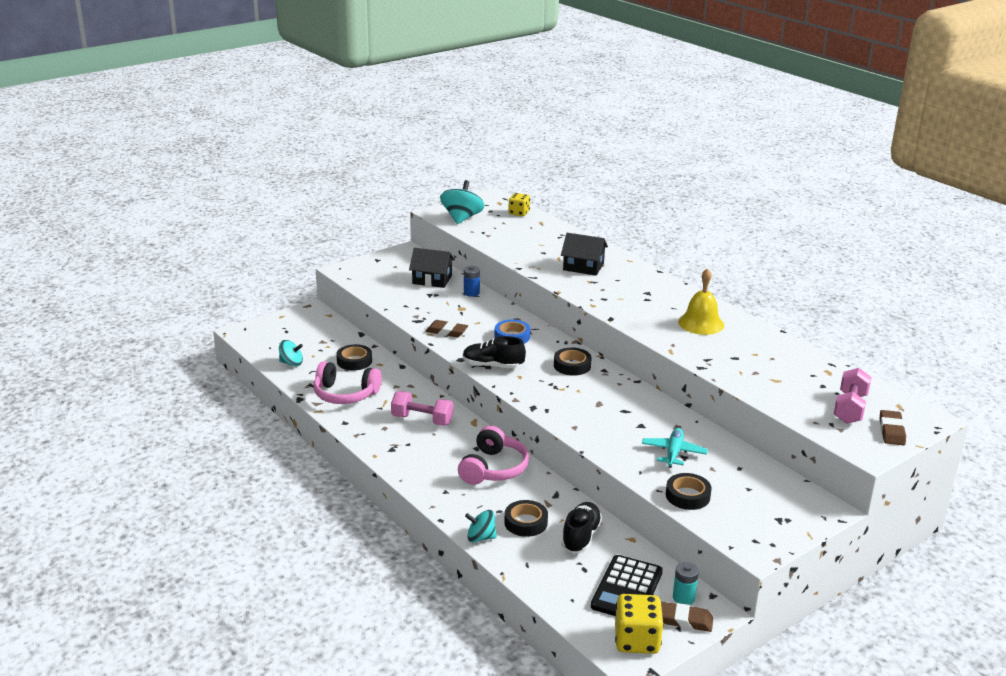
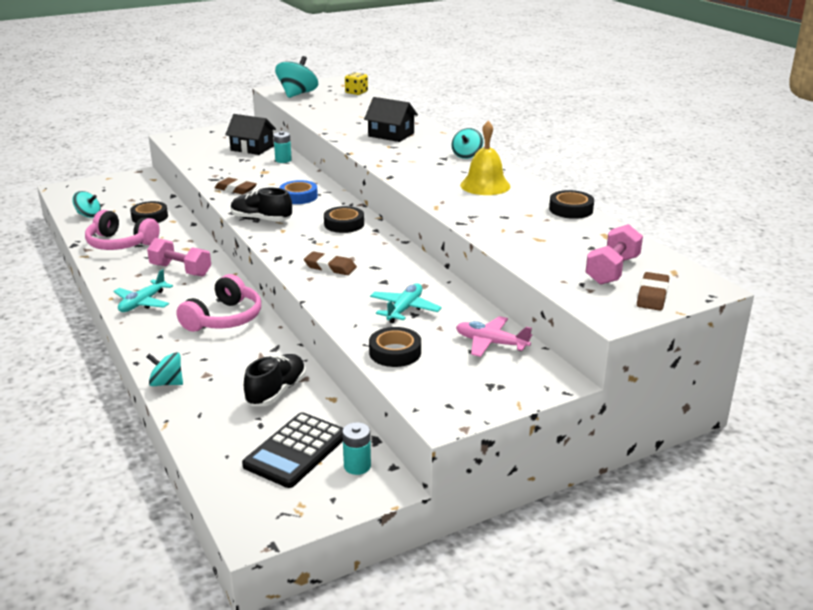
camera: 10 degrees right, 0 degrees up
blue battery [464,266,480,297] -> turquoise battery [273,131,292,163]
black tape [504,500,548,537] -> black tape moved to [549,190,594,219]
yellow dice [615,594,664,654] -> none
brown eraser [661,602,713,632] -> brown eraser moved to [304,251,357,275]
none -> turquoise plane [113,269,173,312]
none -> turquoise spinning top [451,128,483,159]
none -> pink plane [456,316,532,357]

